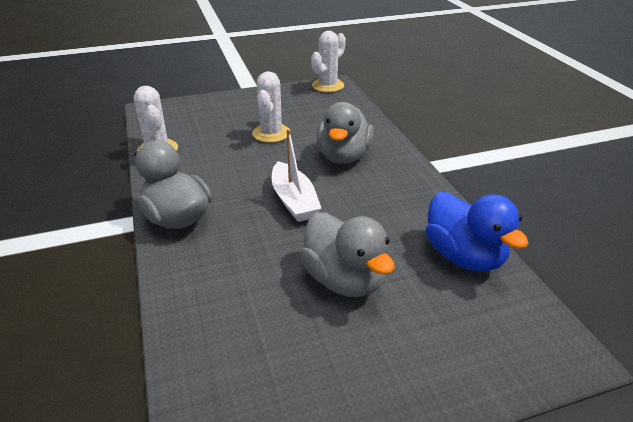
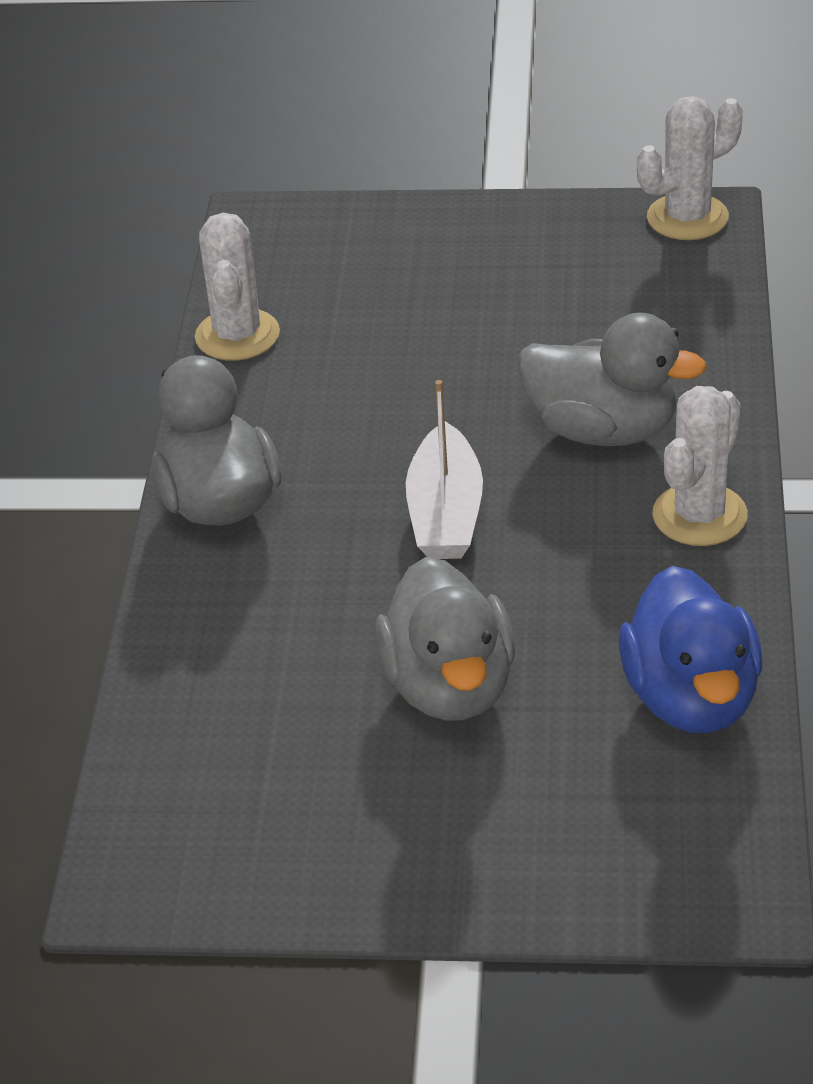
camera: 25 degrees right, 5 degrees up
white cactus [252,71,289,143] -> white cactus moved to [652,386,748,546]
grey duck [317,102,374,164] -> grey duck turned 105 degrees counterclockwise [518,313,707,446]

